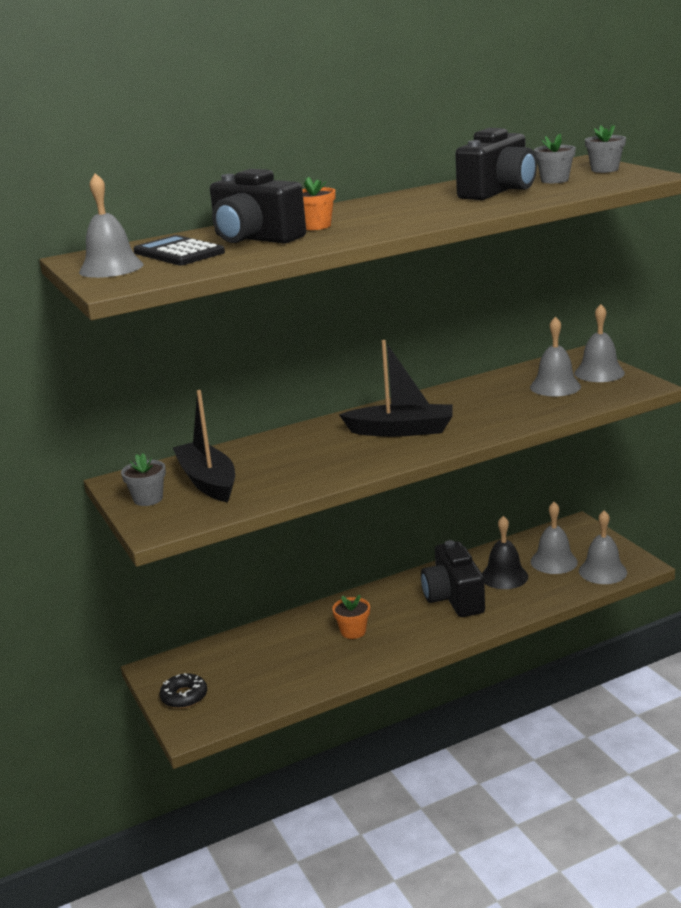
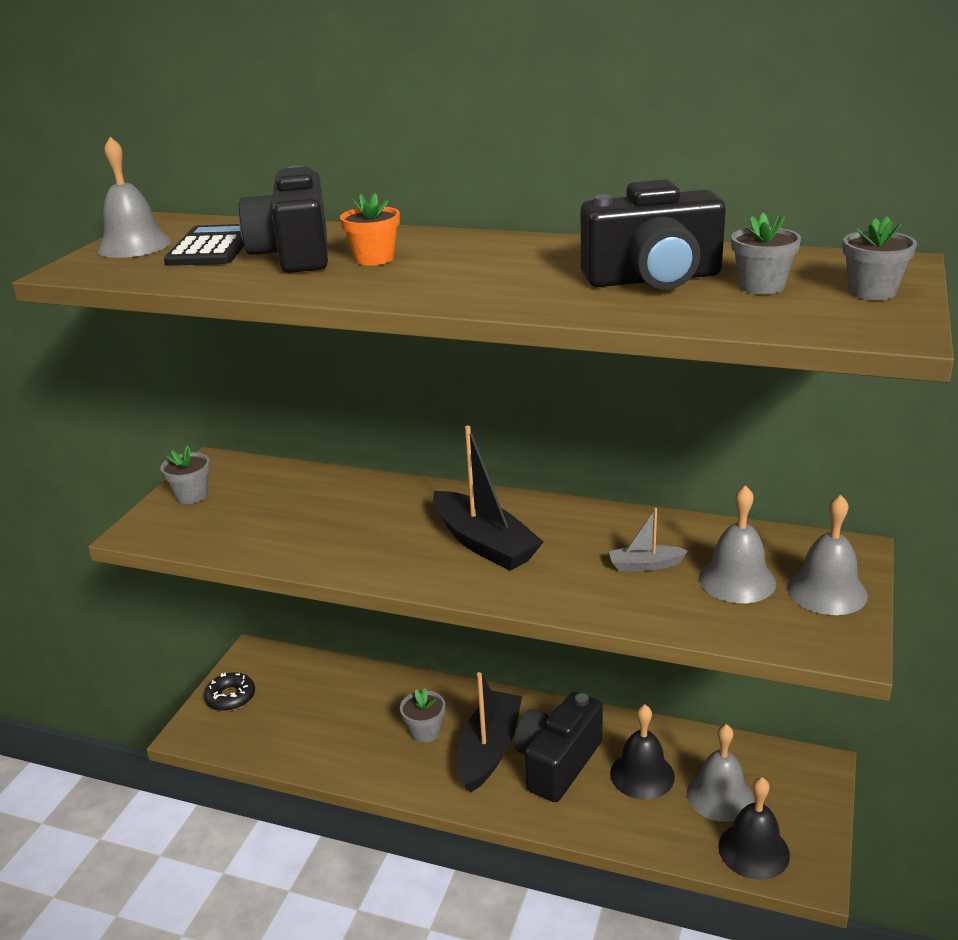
camera: 45 degrees right, 5 degrees up
black boat [173,390,235,502] -> black boat moved to [457,672,522,793]
orange flower pot [332,595,370,639] -> grey flower pot [400,688,445,743]
grey bell [579,510,627,584] -> black bell [718,777,790,880]
none -> grey boat [609,508,688,571]

